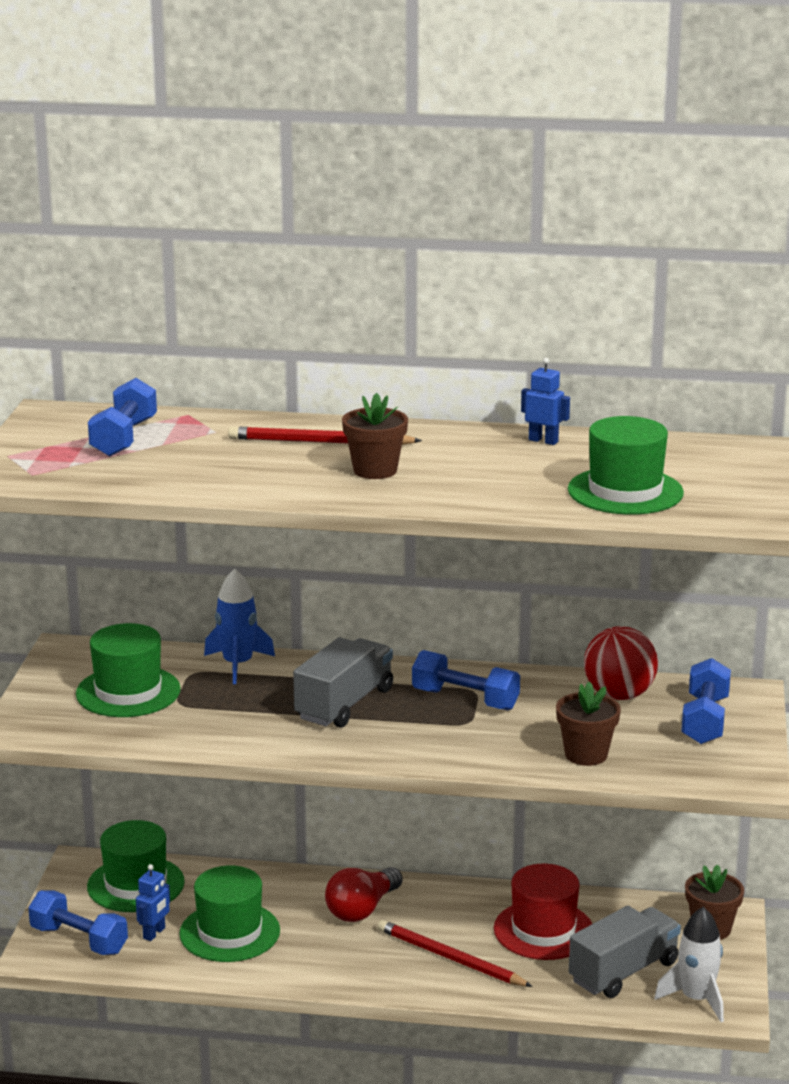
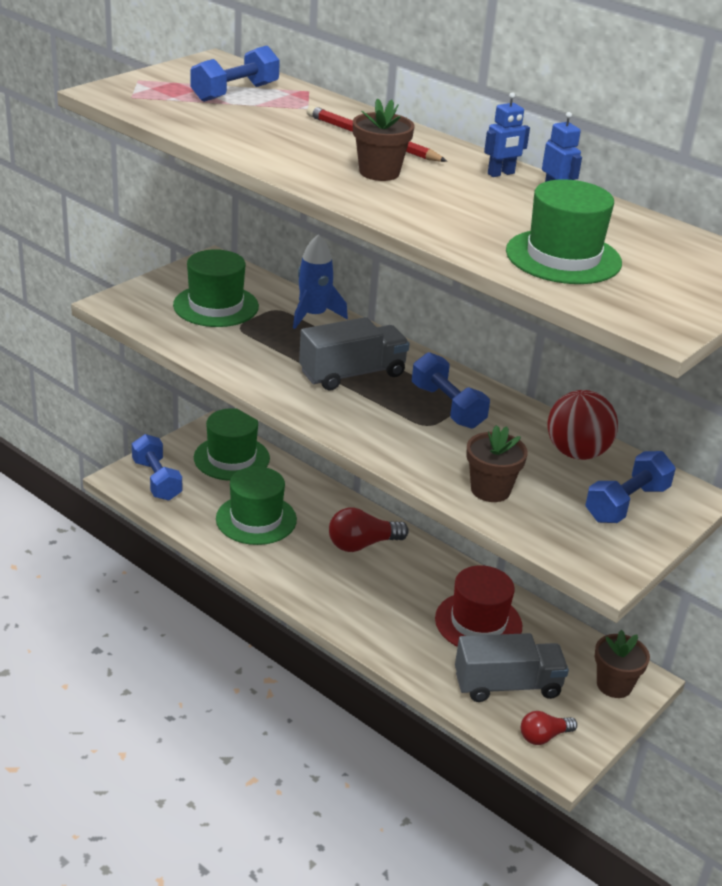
camera: 30 degrees right, 10 degrees up
blue robot [136,864,170,941] -> blue robot moved to [484,92,530,177]
red pencil [377,920,533,987] -> none
white rocket [654,907,724,1022] -> red light bulb [521,711,577,745]

